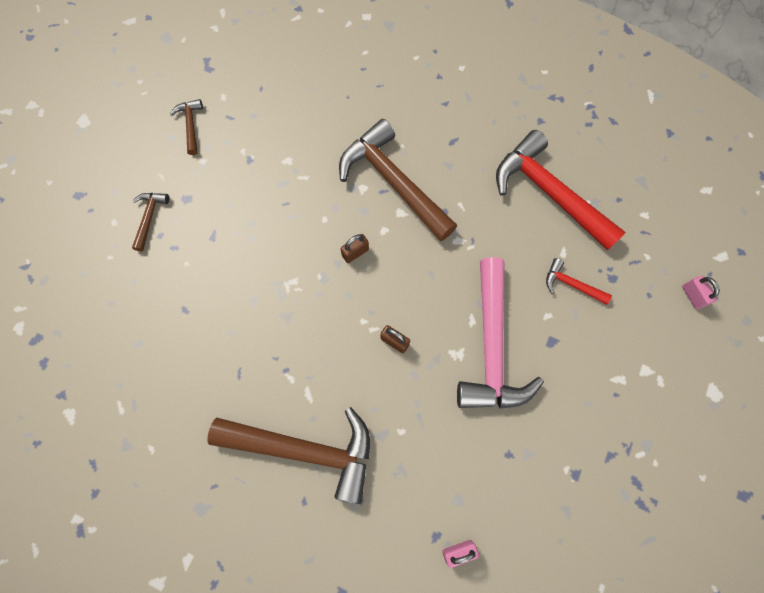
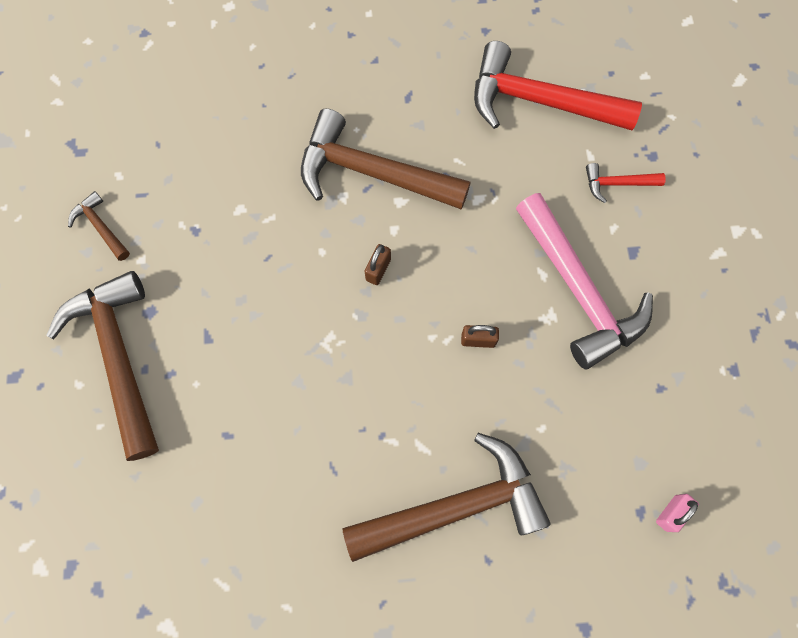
camera: 30 degrees left, 0 degrees up
brown hammer [132,193,169,252] -> brown hammer [46,271,159,461], size x2.23
pink padlock [682,276,720,309] -> none

